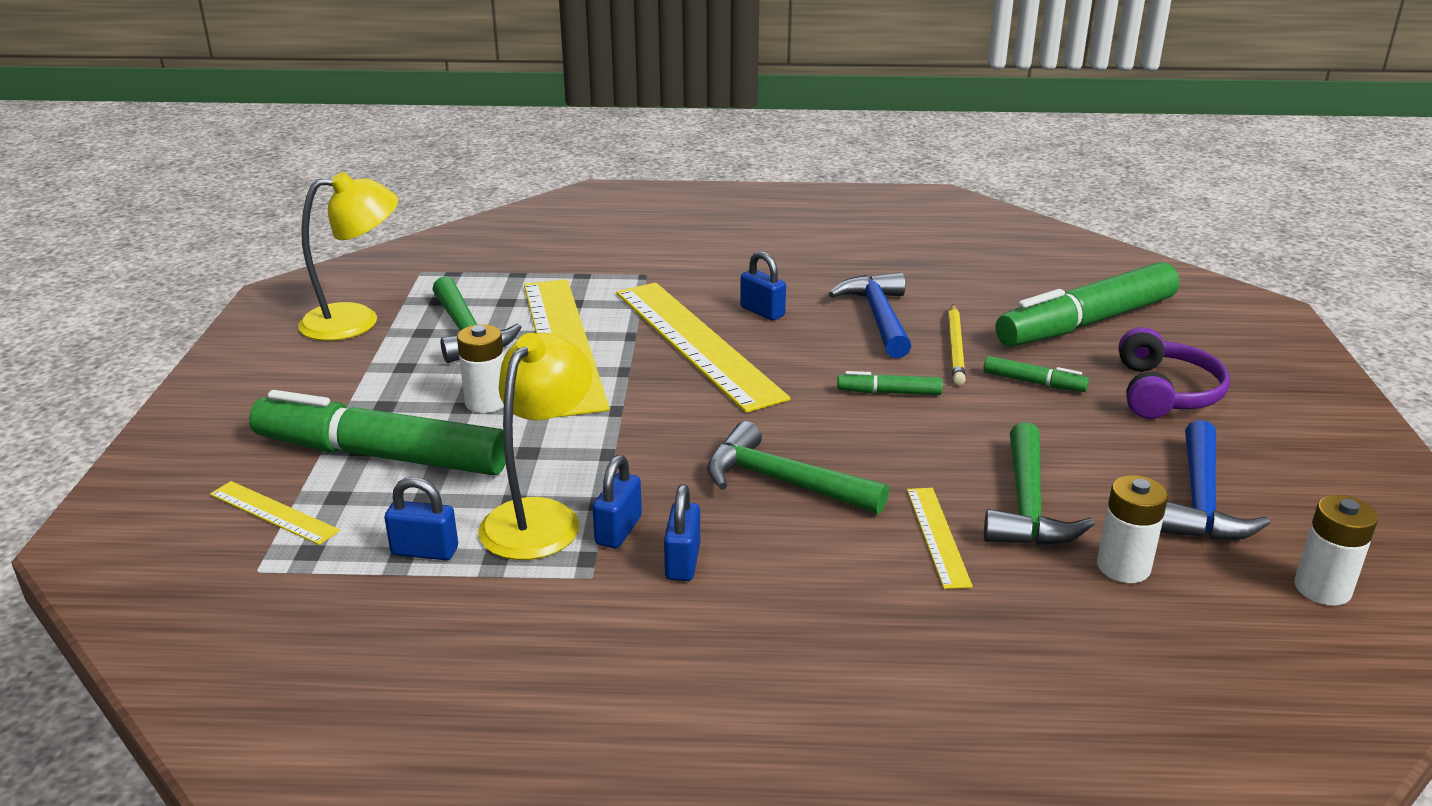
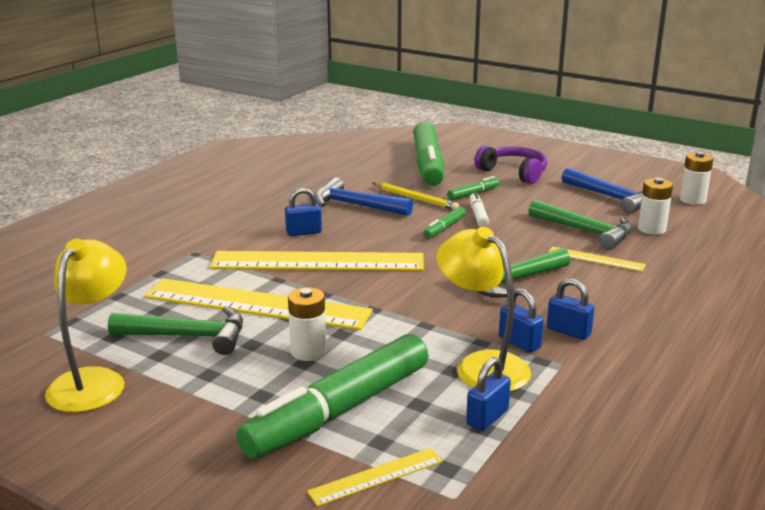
camera: 60 degrees left, 5 degrees down
none -> white marker [470,192,489,227]

